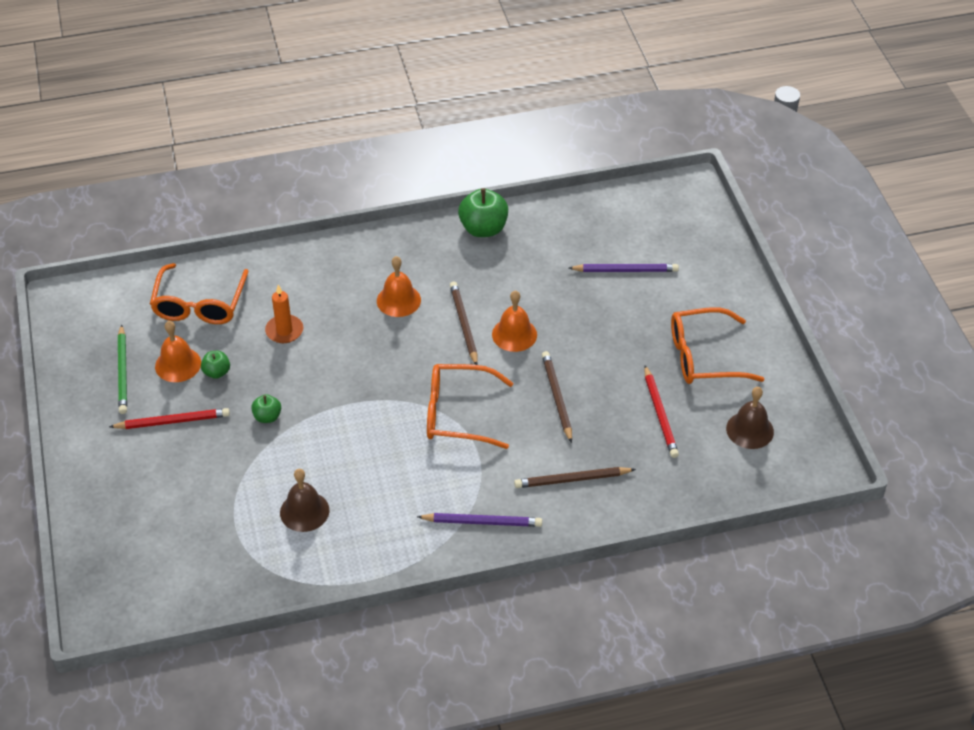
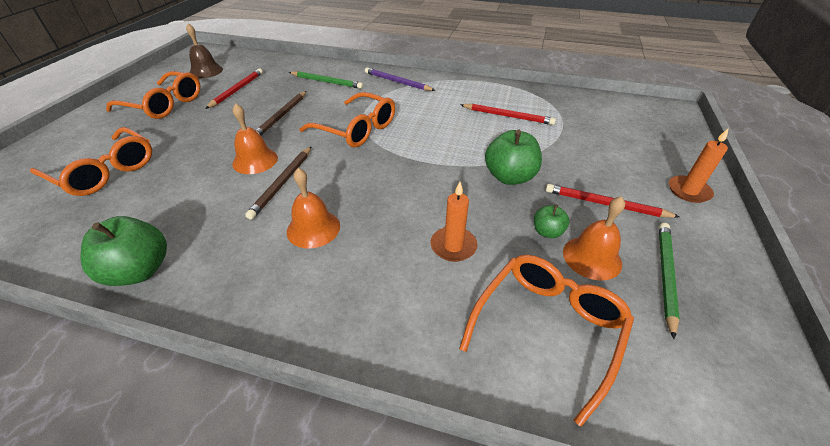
camera: 150 degrees left, 5 degrees down
green apple [251,394,281,423] -> green apple [485,130,542,185], size x1.86
brown bell [280,469,329,532] -> red pencil [461,104,556,125]
brown pencil [514,467,636,488] -> green pencil [289,71,363,89]
purple pencil [569,264,679,272] -> orange glasses [30,127,152,196]
none -> orange candle [669,128,729,203]

